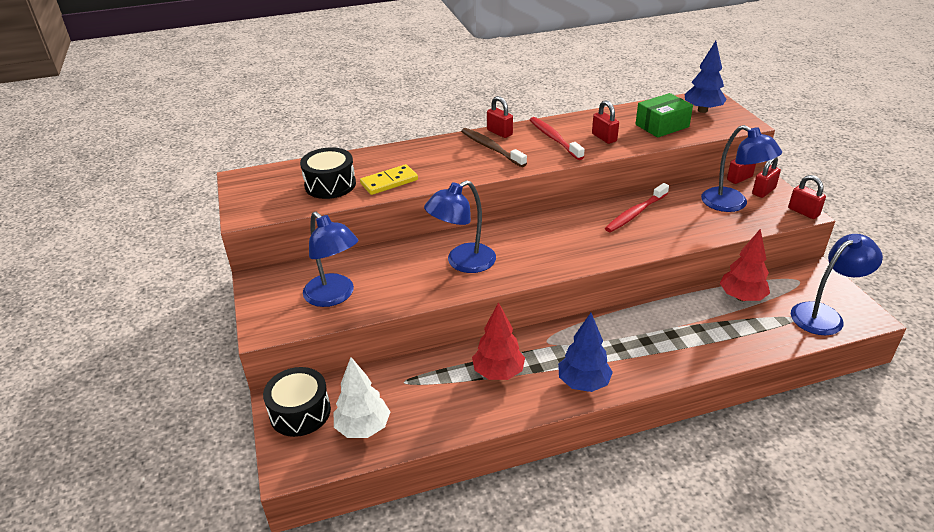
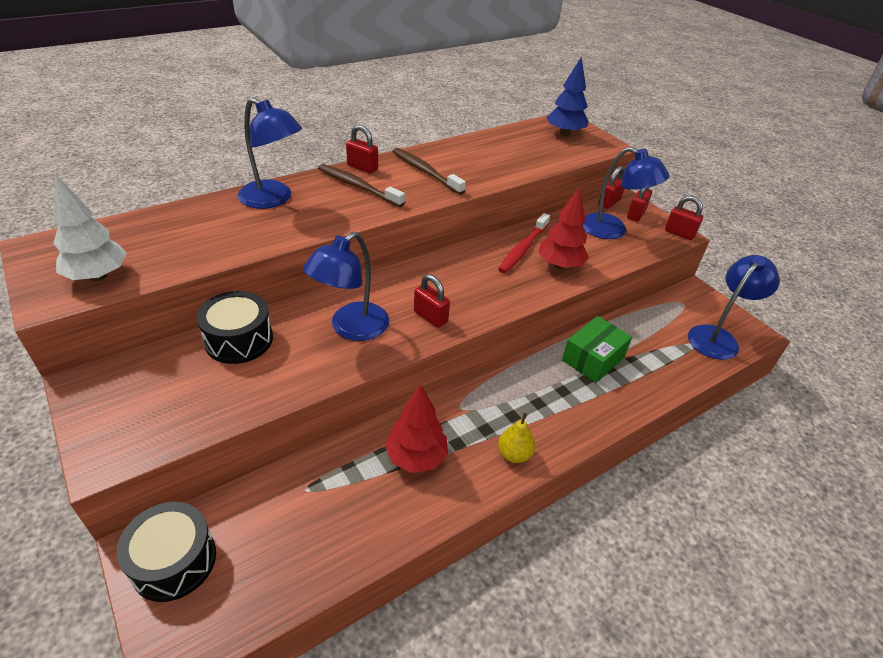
camera: 20 degrees left, 5 degrees up
black drum [300,147,356,199] -> black drum moved to [197,291,273,364]
blue lamp [303,212,358,307] -> blue lamp moved to [238,98,302,209]
white tree [334,357,390,438] -> white tree moved to [53,174,127,281]
yellow domino [360,164,418,195] -> none
red toothbrush [530,117,585,160] -> brown toothbrush [392,148,466,195]
blue tree [558,313,613,392] -> yellow pear [498,413,535,463]
red padlock [592,100,619,144] -> red padlock moved to [414,274,450,328]
green box [636,93,693,138] -> green box moved to [562,316,632,383]
red tree [720,228,770,301] -> red tree moved to [538,187,589,269]

